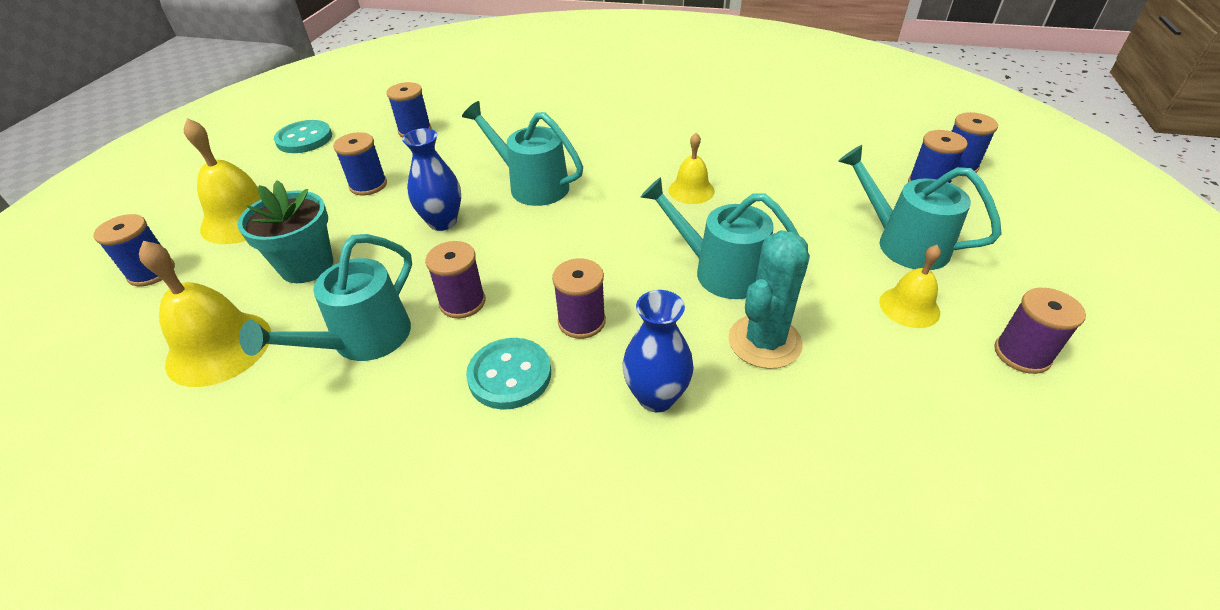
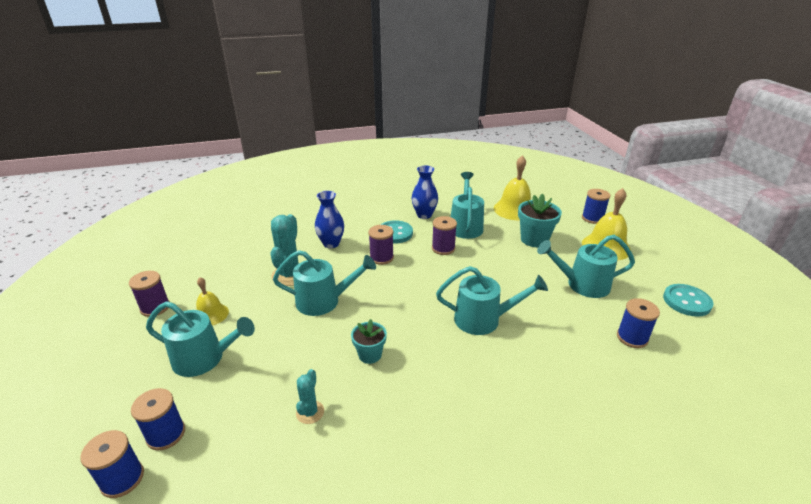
camera: 150 degrees right, 10 degrees down
blue spool [333,132,387,195] -> turquoise watering can [537,235,635,298]
blue vase [402,128,461,231] -> blue vase moved to [412,166,438,219]
yellow bell [669,133,715,204] -> turquoise flower pot [351,319,387,364]
none -> turquoise cactus [296,369,324,424]

